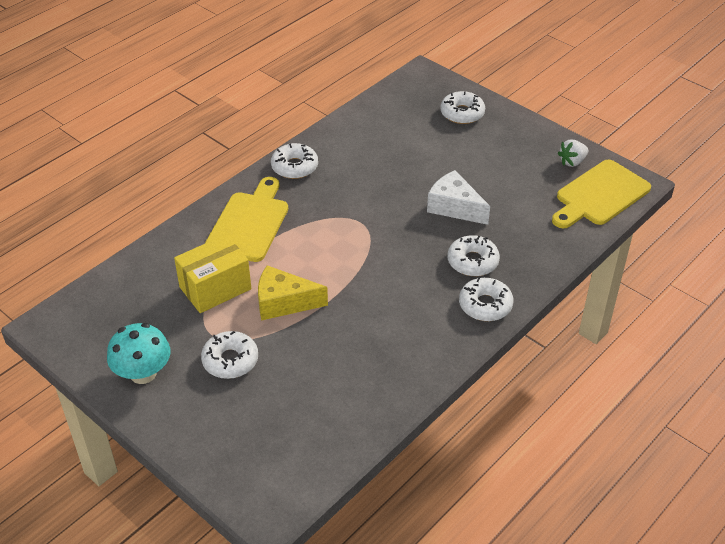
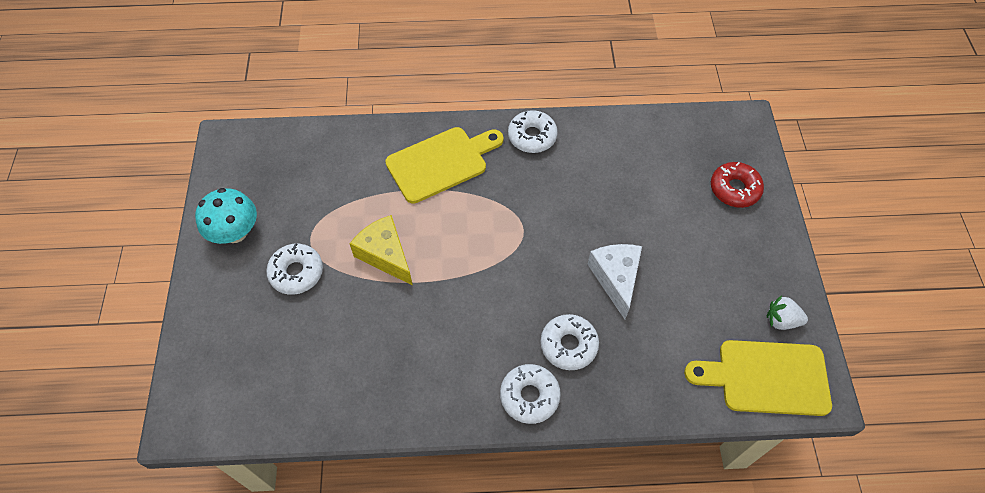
camera: 45 degrees right, 15 degrees up
yellow box [174,234,251,313] -> none
white donut [440,91,485,124] -> red donut [711,162,764,208]

